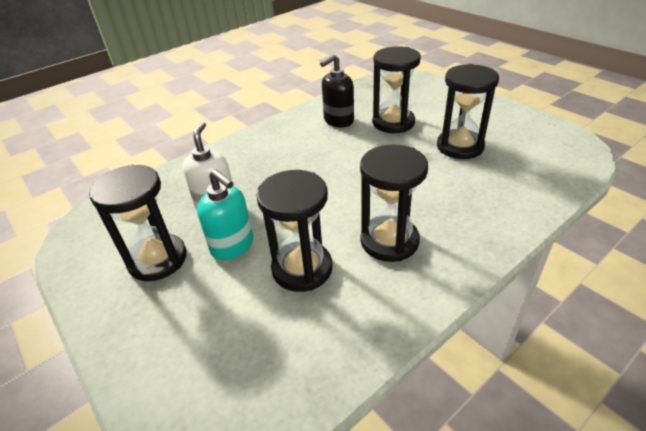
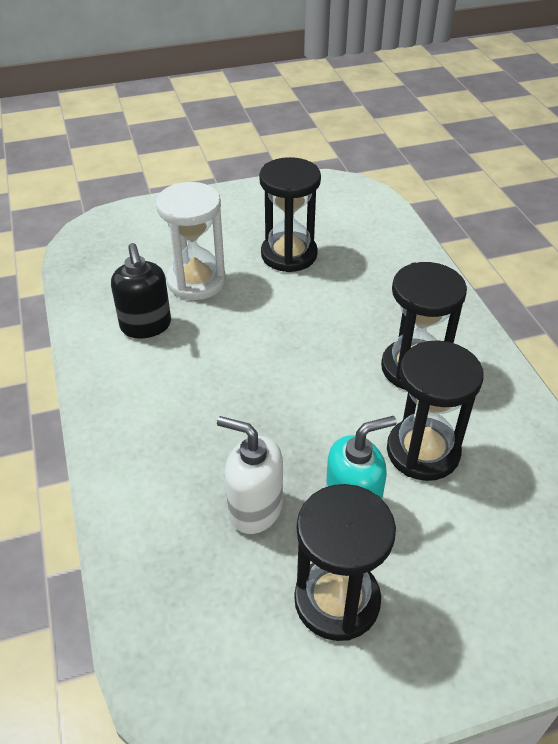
camera: 70 degrees left, 5 degrees up
black hourglass [373,46,421,133] -> white hourglass [156,182,226,300]

